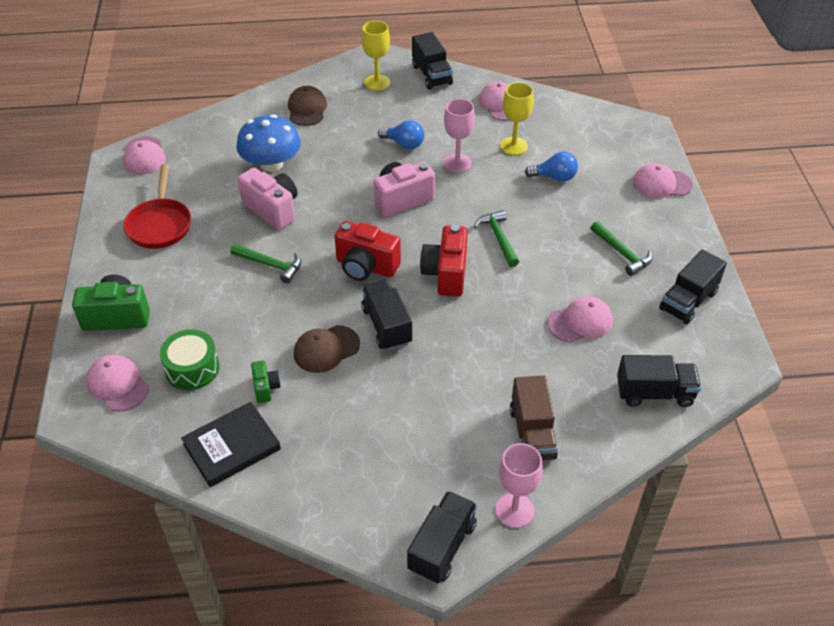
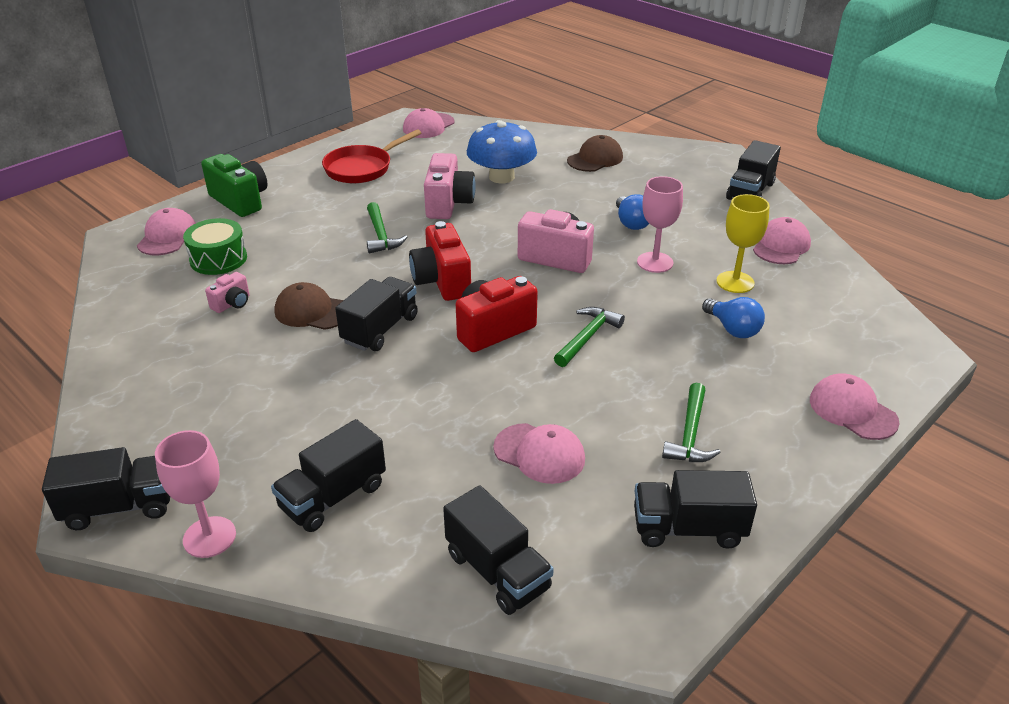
camera: 50 degrees right, 10 degrees down
black book [181,402,281,487] -> none
green camera [251,360,281,403] -> pink camera [205,272,249,313]
yellow goblet [362,21,390,91] -> none
brown truck [510,376,558,460] -> black truck [271,419,386,532]

